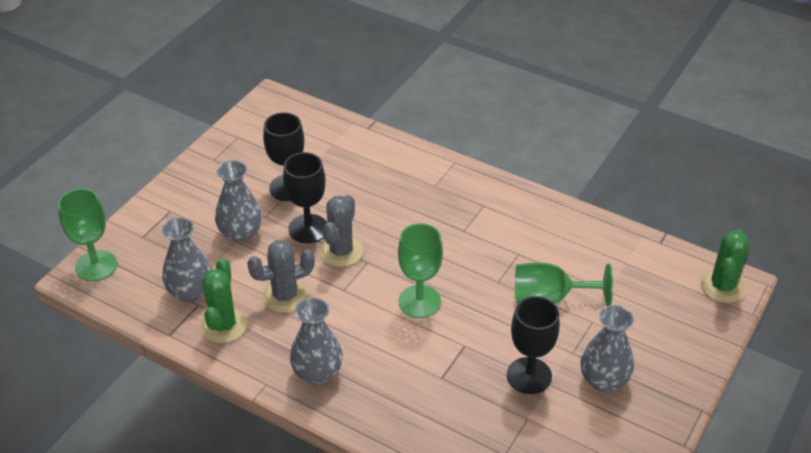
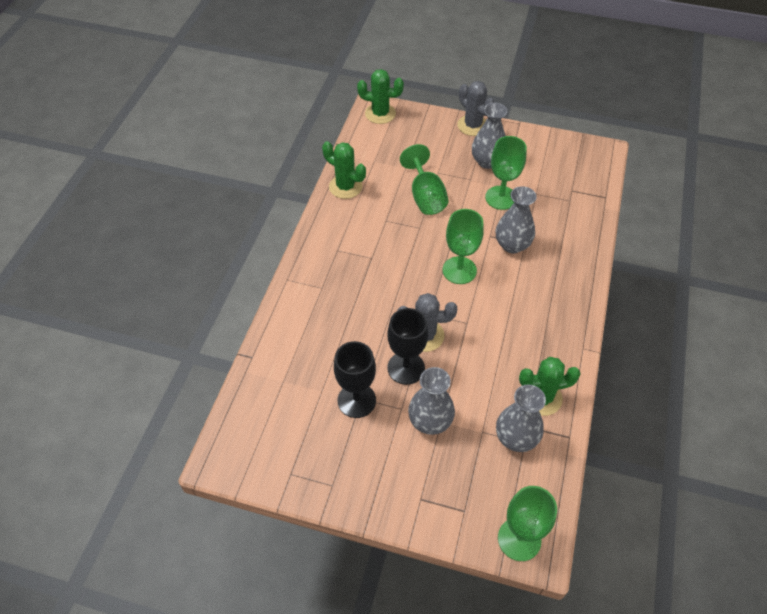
camera: 105 degrees left, 10 degrees up
grey cactus [247,240,315,313] -> grey cactus moved to [457,81,495,136]
grey vase [290,298,343,385] -> grey vase moved to [496,186,537,253]
black goblet [507,296,560,394] -> green goblet [485,136,527,210]
none -> green cactus [322,141,366,199]

